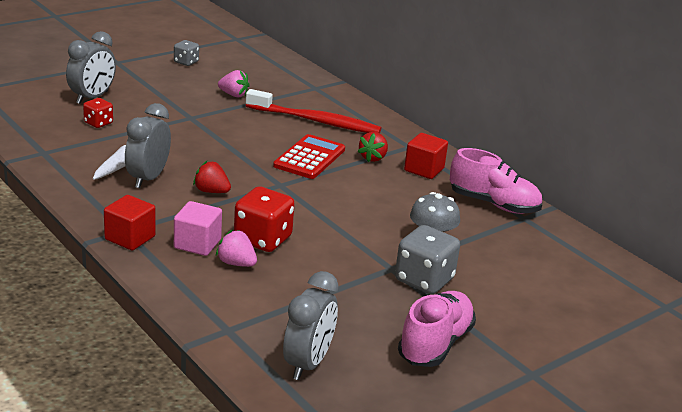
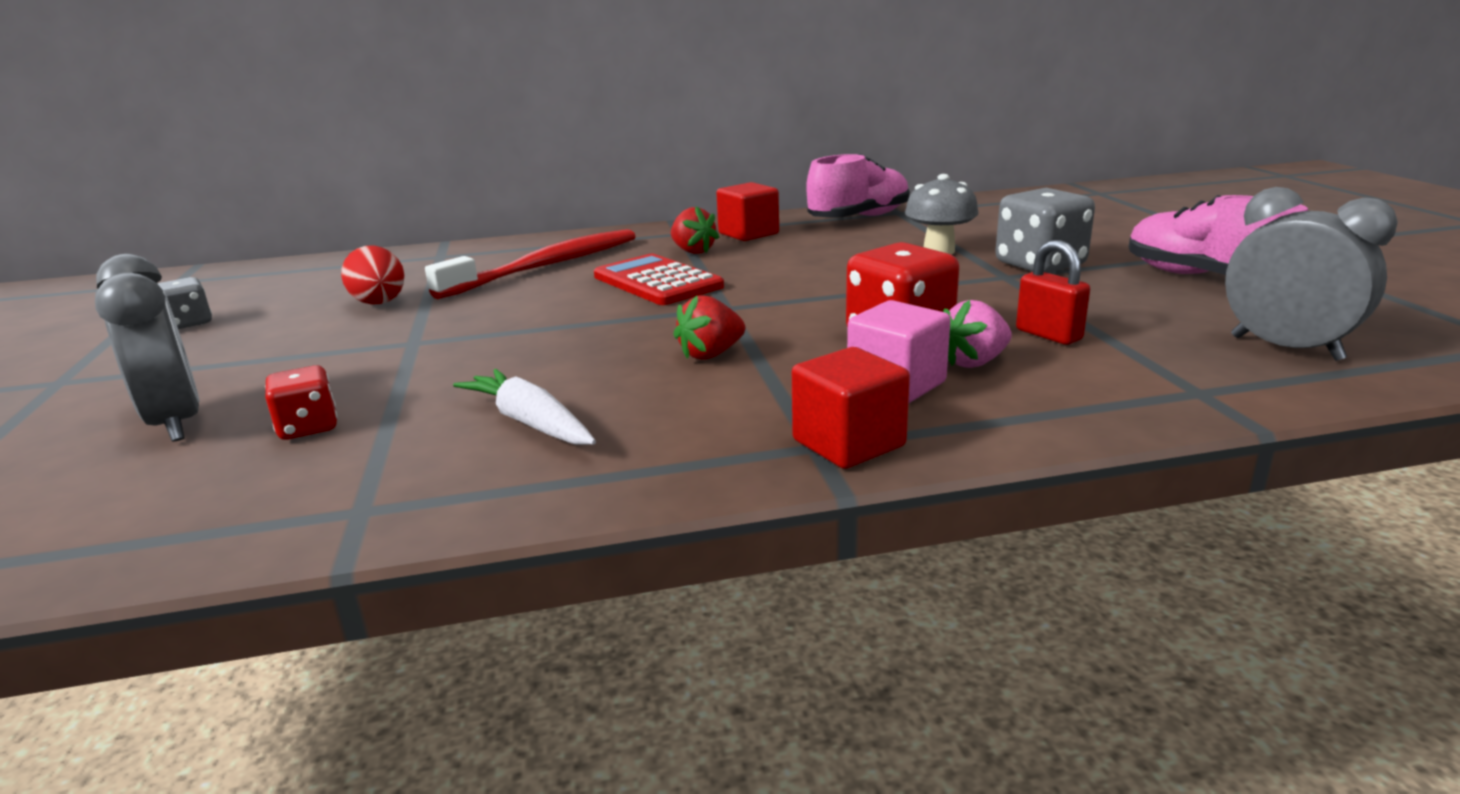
camera: 60 degrees left, 5 degrees down
grey clock [125,103,171,188] -> none
pink strawberry [218,70,250,98] -> red egg [341,246,404,305]
none -> red padlock [1016,240,1090,345]

